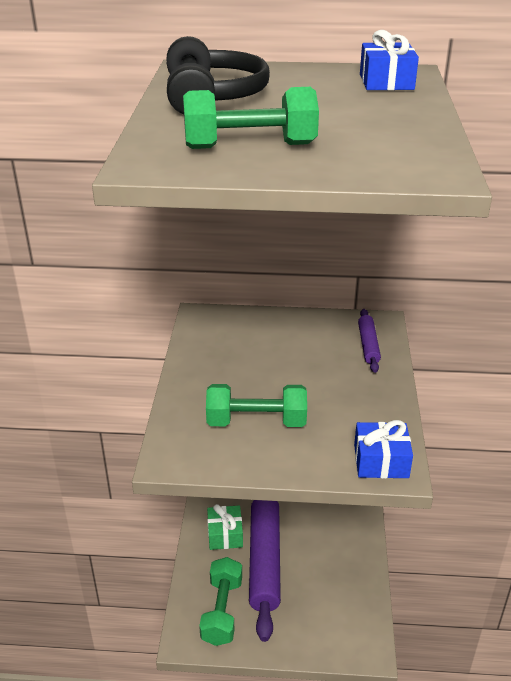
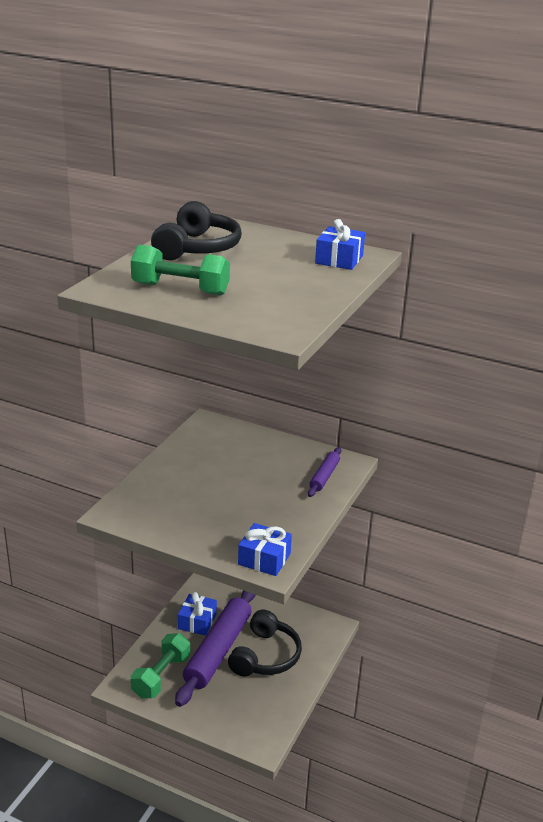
camera: 20 degrees right, 5 degrees down
green dumbbell [206,384,307,427] -> none
green gift [207,504,243,550] -> blue gift [178,592,217,636]
none -> black headphones [228,610,302,677]

